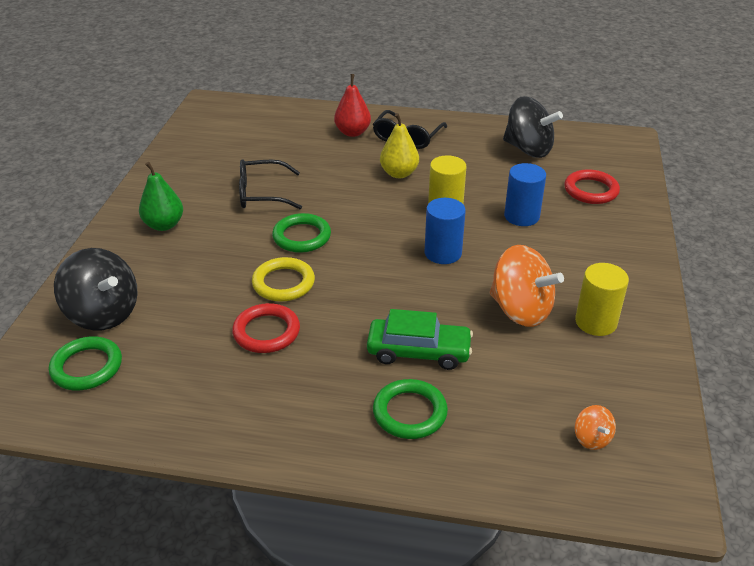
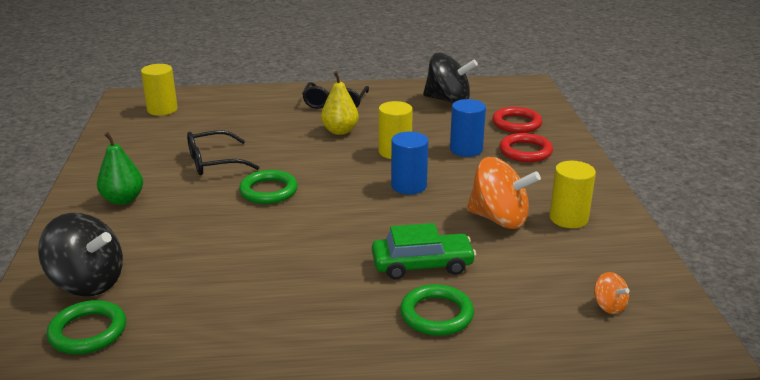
camera: 15 degrees left, 10 degrees down
red ring [232,303,300,353] -> red ring moved to [499,133,553,162]
yellow ring [252,257,315,302] -> none
red pear [334,74,371,137] -> none
none -> yellow cylinder [141,64,178,116]

